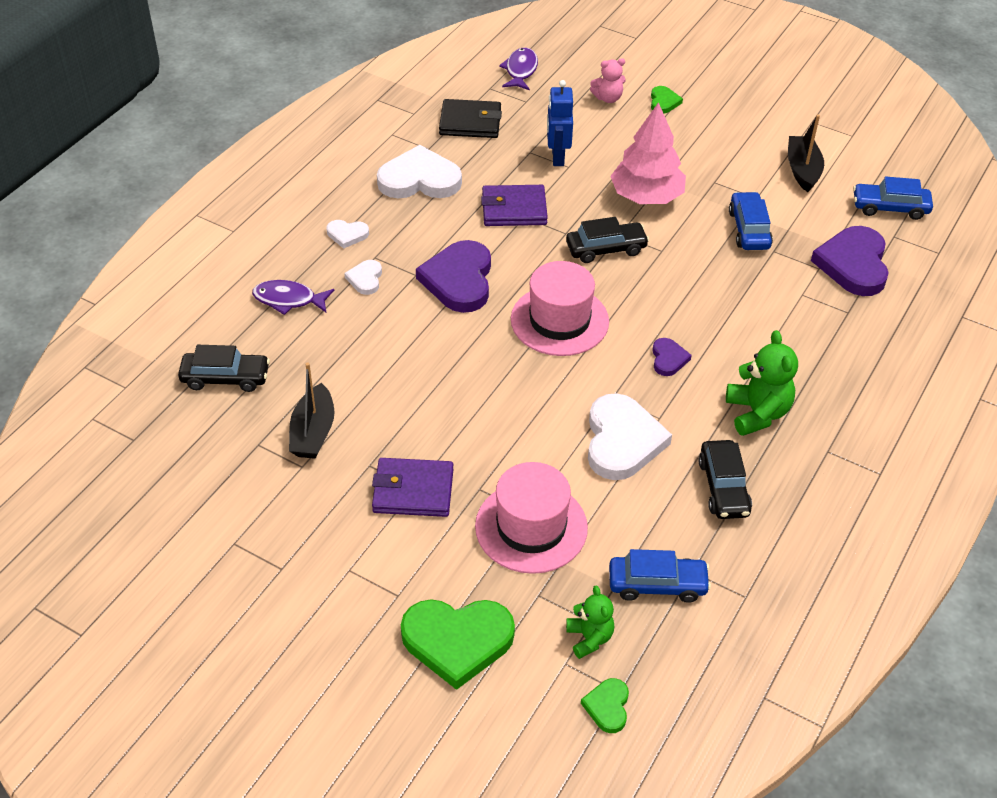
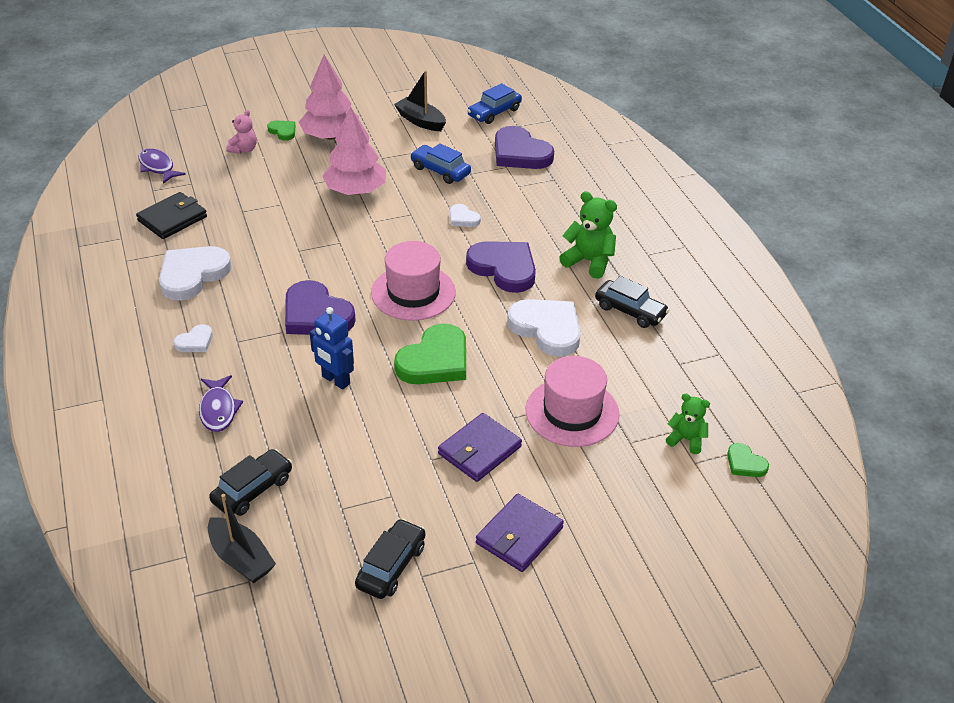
camera: 50 degrees left, 5 degrees down
purple fish [252,280,334,315] -> purple fish turned 60 degrees counterclockwise [199,375,243,432]
black boat [289,362,334,459] -> black boat moved to [208,494,276,583]
white heart [344,260,382,295] -> white heart moved to [450,204,481,227]
green heart [401,599,515,690] -> green heart moved to [394,324,466,384]
purple wallet [481,185,548,226] -> purple wallet moved to [476,494,564,572]
blue robot [547,80,573,166] -> blue robot moved to [310,307,354,390]
black car [566,217,649,263] -> black car moved to [355,518,425,599]
blue car [609,549,711,603] -> none
purple heart [652,338,692,376] -> purple heart [466,241,536,293], size x2.06
none -> pink tree [299,55,359,140]

